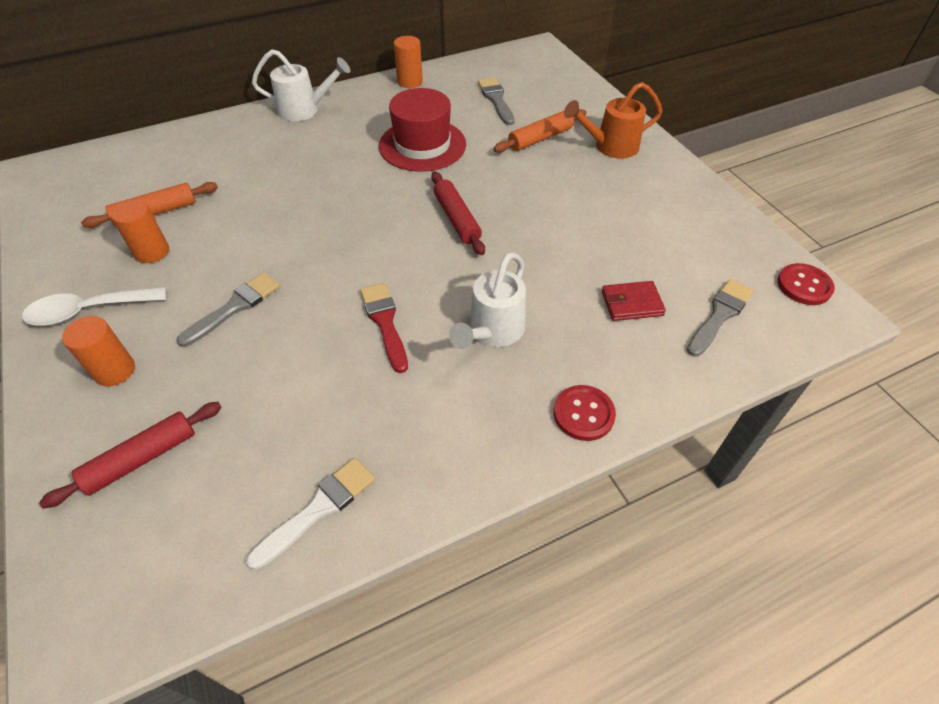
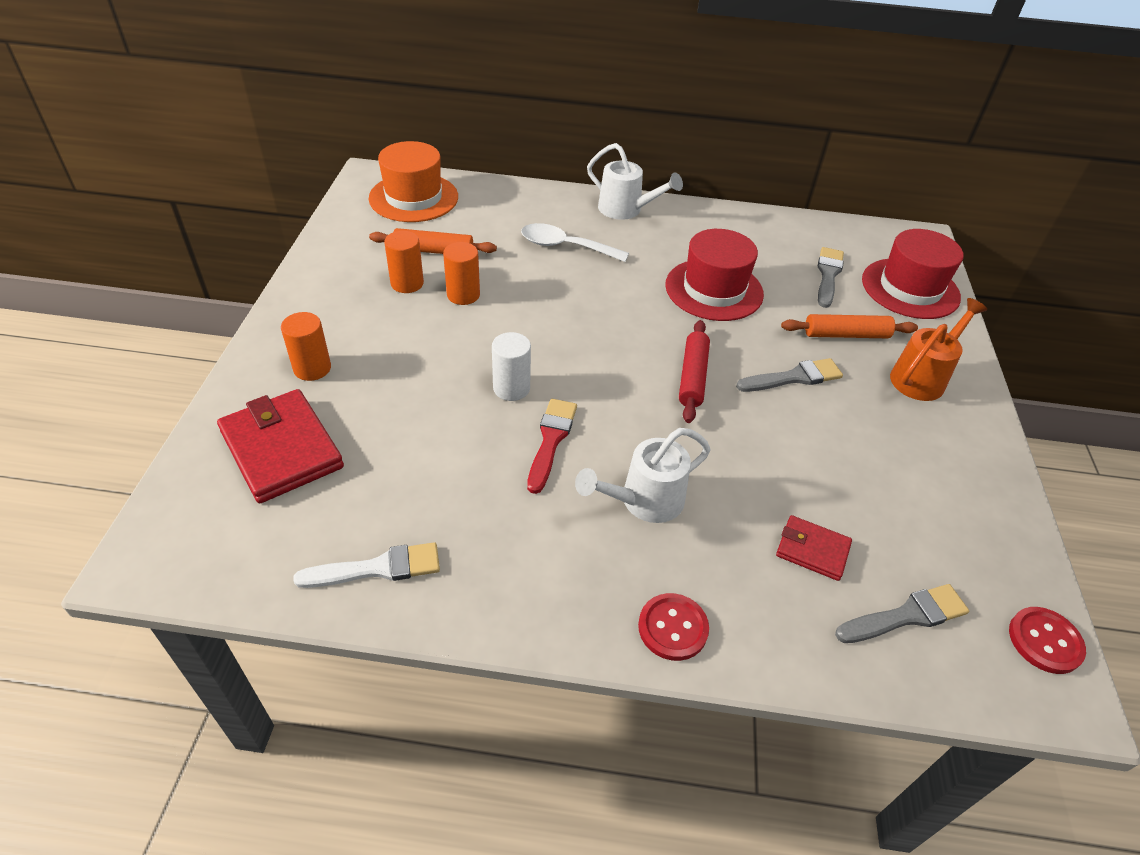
camera: 30 degrees right, 5 degrees down
white spoon [22,287,167,326] -> white spoon moved to [521,223,629,262]
red rolling pin [39,402,222,509] -> red wallet [217,389,344,503]
grey brush [176,272,280,347] -> grey brush moved to [736,358,843,392]
orange cylinder [394,36,423,88] -> orange cylinder moved to [443,242,480,305]
orange watering can [564,82,663,159] -> orange watering can turned 120 degrees clockwise [890,298,987,401]
none -> orange hat [369,141,458,222]
none -> white cylinder [492,332,531,401]
none -> red hat [862,229,963,319]

